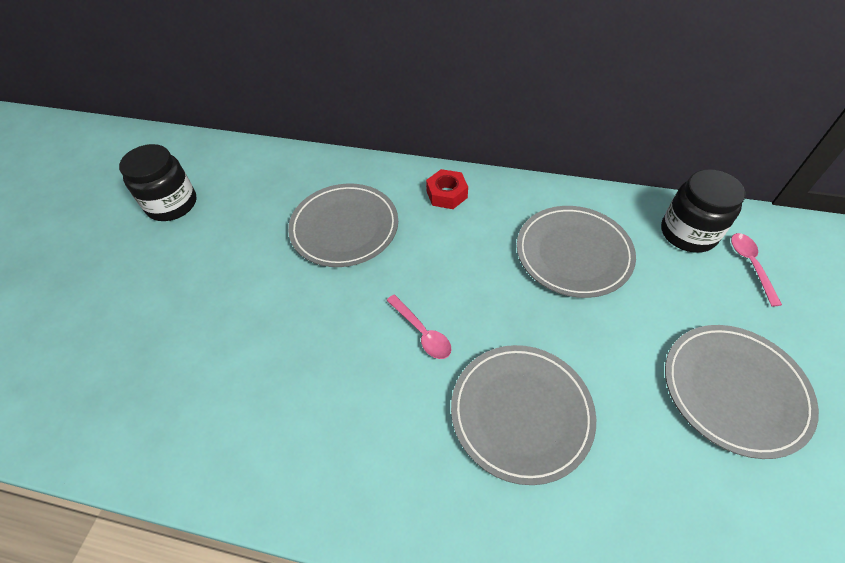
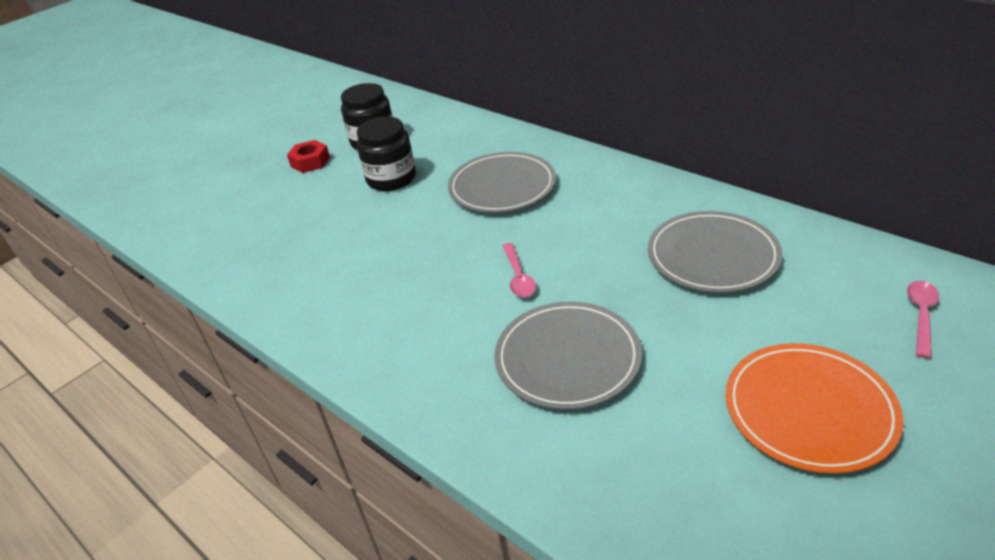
camera: 30 degrees right, 15 degrees down
red nut [426,169,468,209] -> red nut moved to [287,140,330,173]
black jar [661,169,745,253] -> black jar moved to [357,117,416,191]
grey plate [665,325,819,459] -> orange plate [726,343,904,474]

